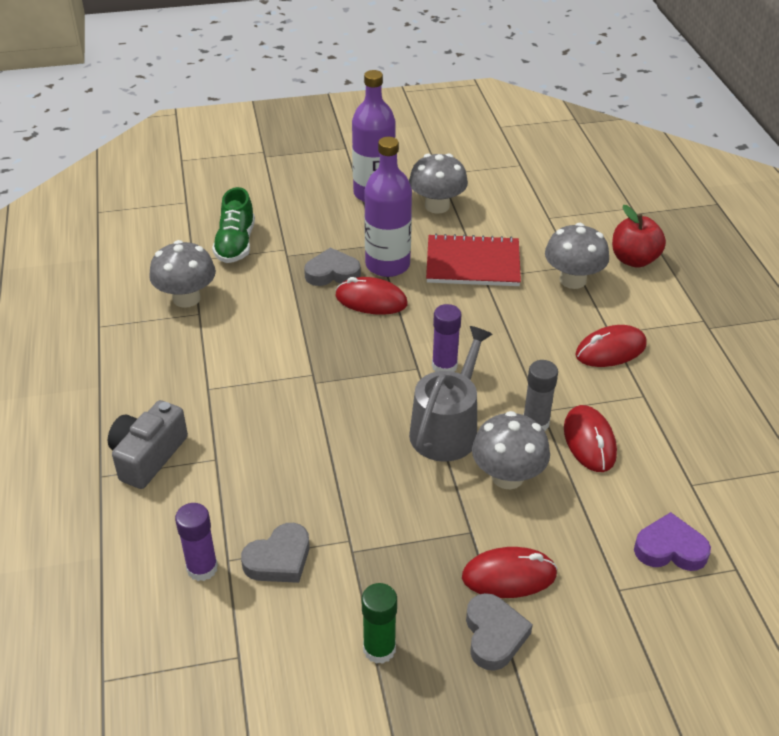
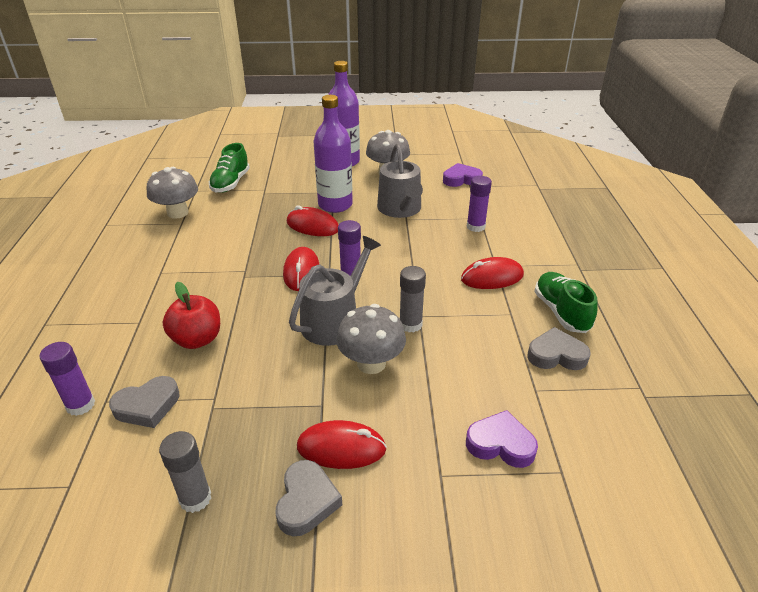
camera: 10 degrees right, 5 degrees down
grey camera [108,400,188,489] -> none
grey heart [304,248,361,286] -> grey heart moved to [527,327,591,370]
green glue stick [362,583,397,664] -> grey glue stick [159,431,211,513]
red notebook [426,234,521,286] -> grey watering can [377,143,423,218]
grey mushroom [545,223,609,289] -> purple glue stick [467,176,492,232]
red mouse [564,405,617,472] -> red mouse moved to [283,247,319,291]
red apple [612,205,666,268] -> red apple moved to [163,282,220,349]
none -> purple heart [443,163,483,187]
none -> green shoe [534,272,598,333]

